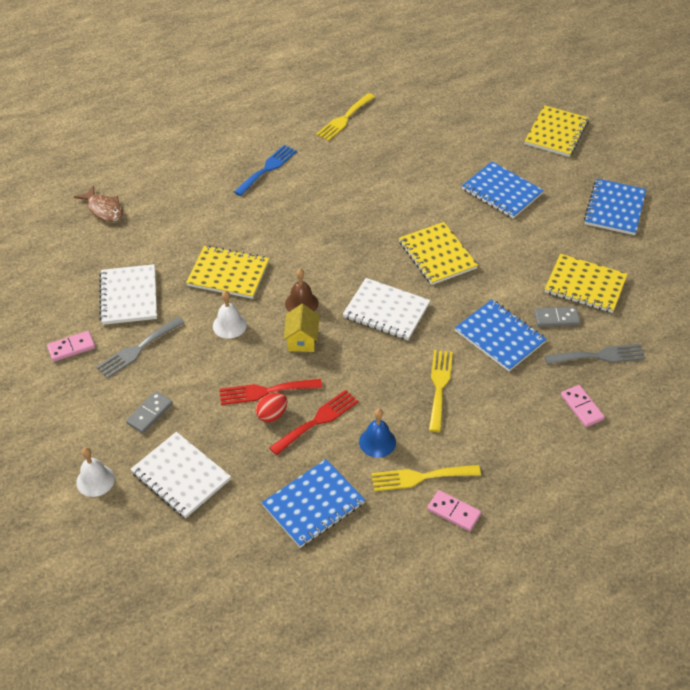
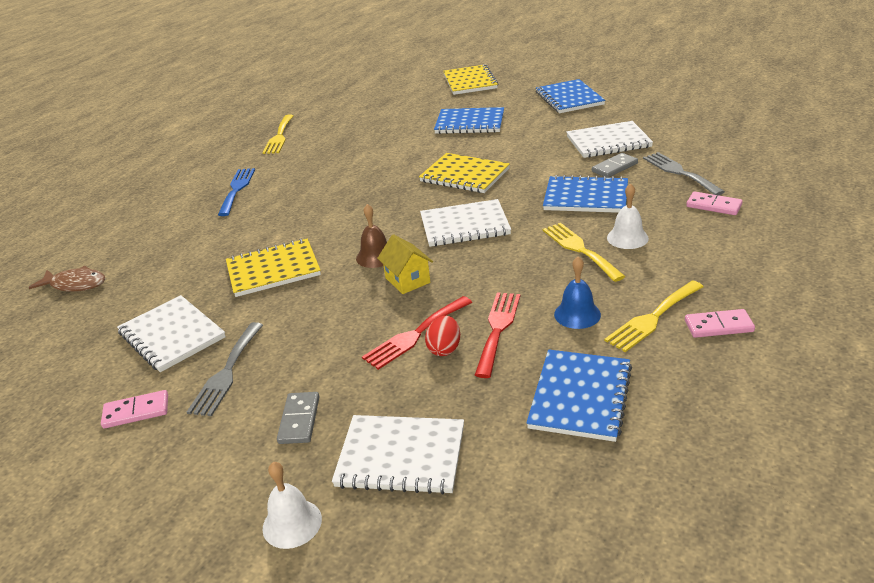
camera: 30 degrees left, 15 degrees down
pink domino [47,331,95,362] -> pink domino turned 45 degrees clockwise [101,390,168,429]
white bell [213,291,247,339] -> white bell moved to [607,183,649,249]
yellow notebook [545,254,628,313] -> white notebook [566,121,653,158]
grey fork [545,344,645,364] -> grey fork turned 75 degrees counterclockwise [643,152,725,195]

